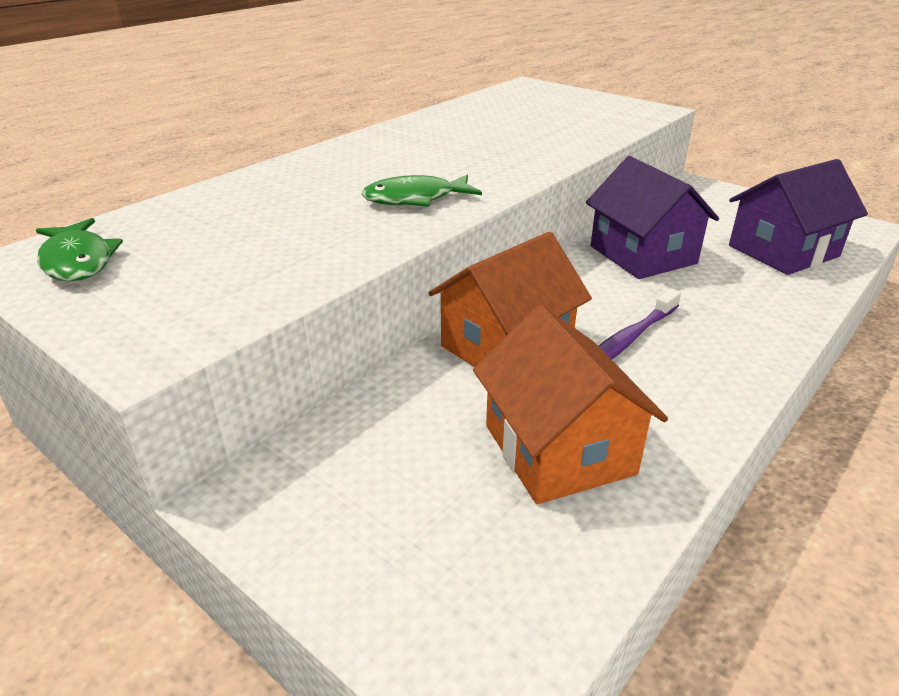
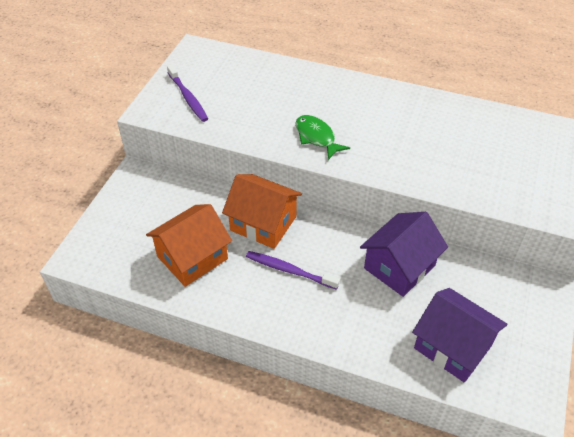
camera: 70 degrees right, 15 degrees up
green fish [36,218,123,281] -> none
none -> purple toothbrush [167,64,208,122]

